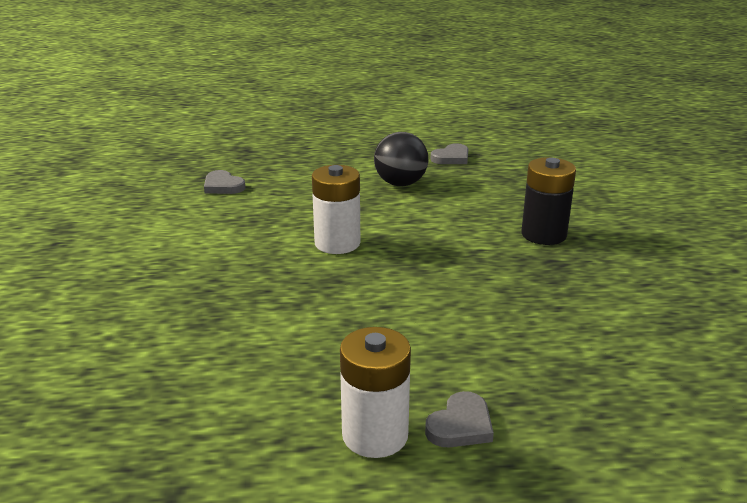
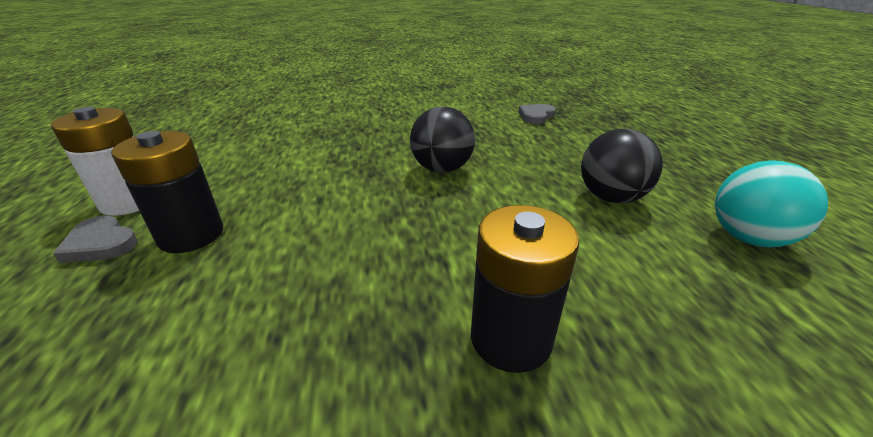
camera: 85 degrees right, 5 degrees up
white battery [312,165,360,254] -> black ball [410,107,475,173]
grey heart [431,143,468,164] -> turquoise ball [715,160,828,247]
none -> black battery [111,131,223,253]

